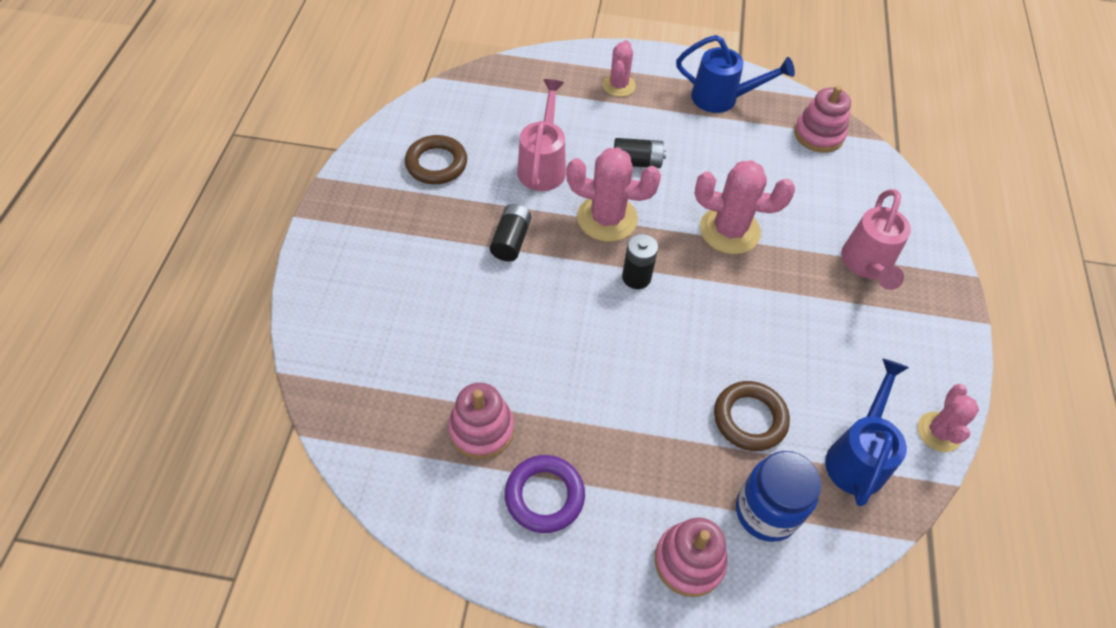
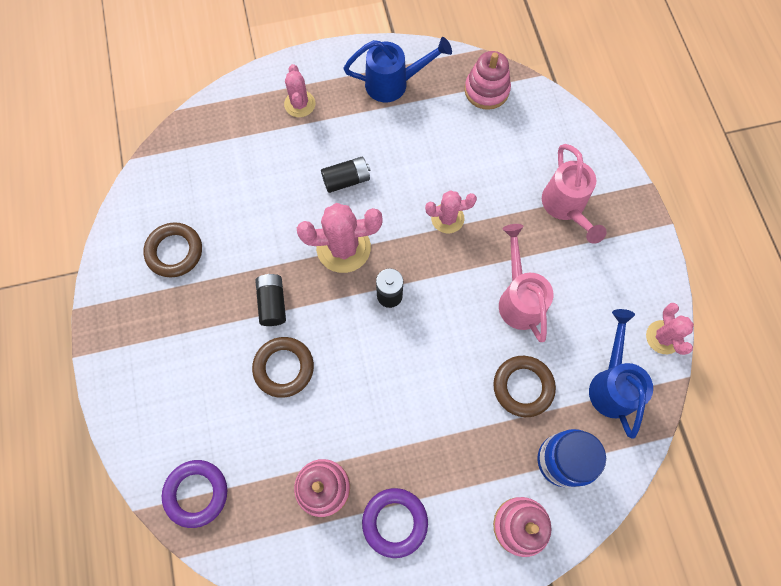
camera: 20 degrees left, 15 degrees up
pink watering can [517,79,566,191] -> pink watering can moved to [499,224,553,342]
pink cactus [695,160,795,254] -> pink cactus [425,190,477,233], size x0.62
none -> purple ring [162,460,227,528]
none -> brown ring [252,337,314,398]

